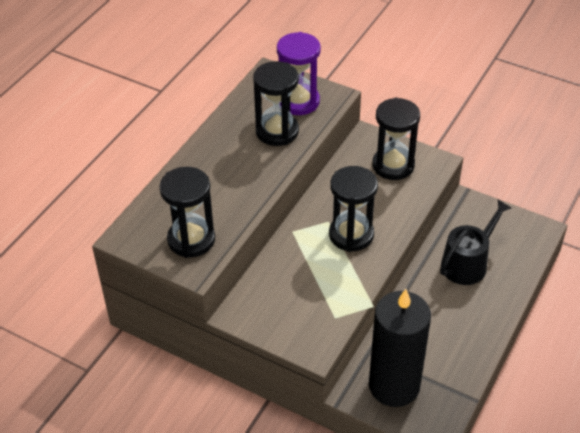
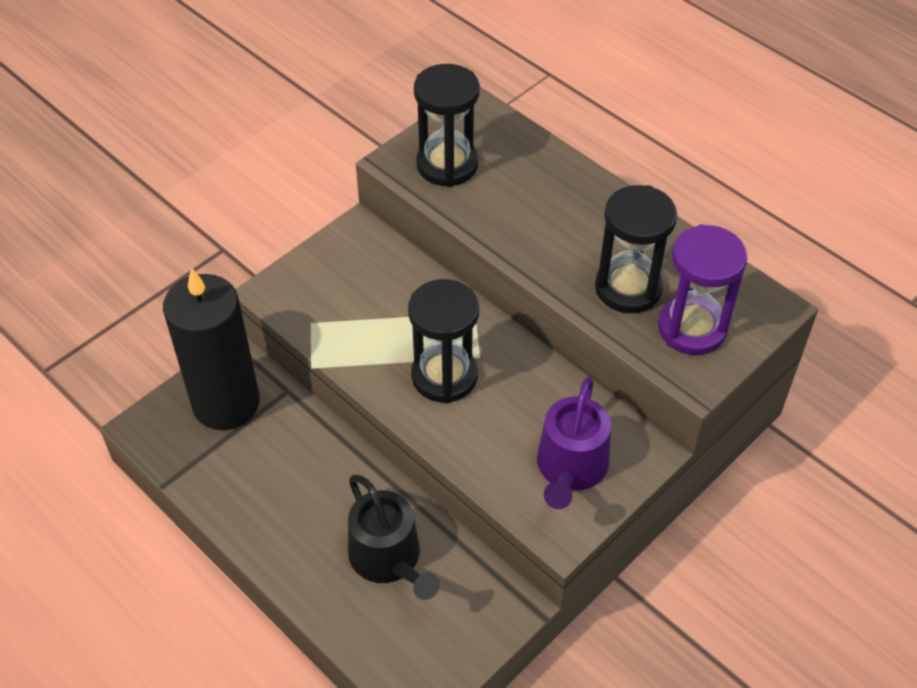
camera: 105 degrees right, 5 degrees up
black hourglass [372,98,420,180] -> purple watering can [537,377,611,509]

